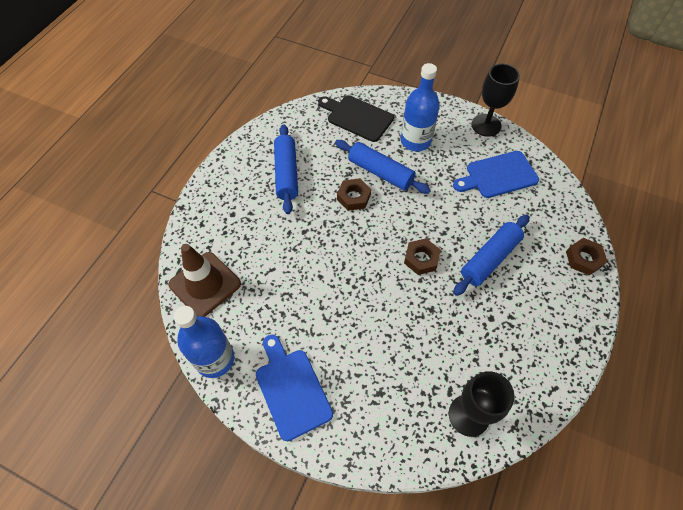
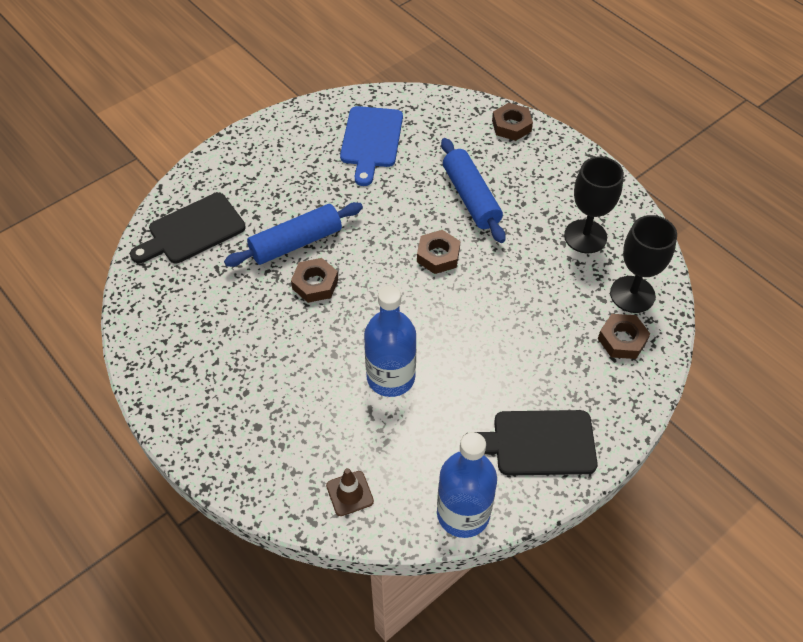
camera: 65 degrees left, 5 degrees down
brown traffic cone [168,244,241,317] -> brown traffic cone [326,468,374,516], size x0.50
blue cutting board [256,335,333,441] -> black cutting board [466,410,598,476]
blue rolling pin [274,124,298,214] -> none
blue bottle [401,63,440,151] -> blue bottle moved to [364,285,416,397]
black goblet [471,64,520,137] -> black goblet moved to [564,157,624,253]
none -> brown nut [598,314,650,359]

